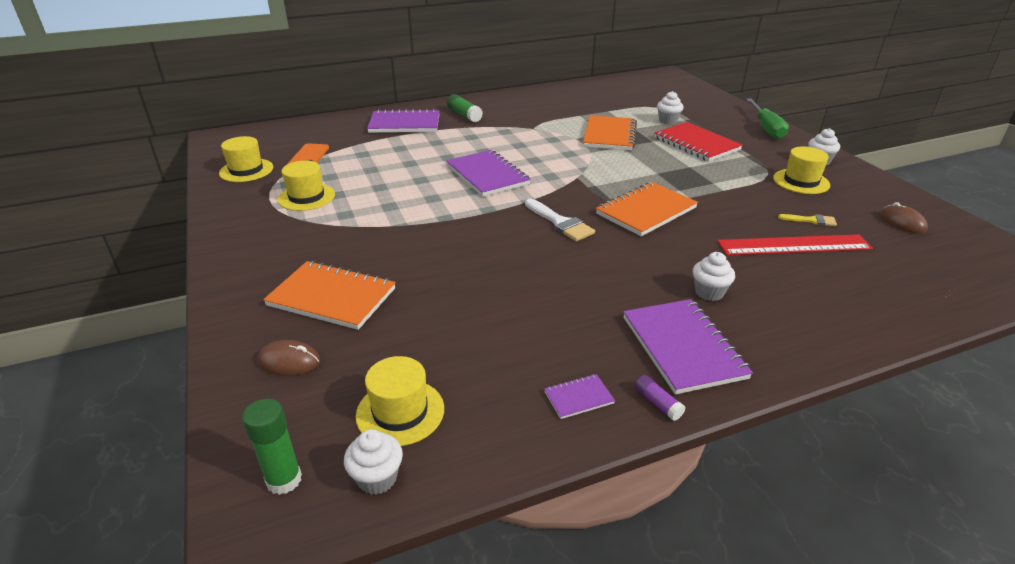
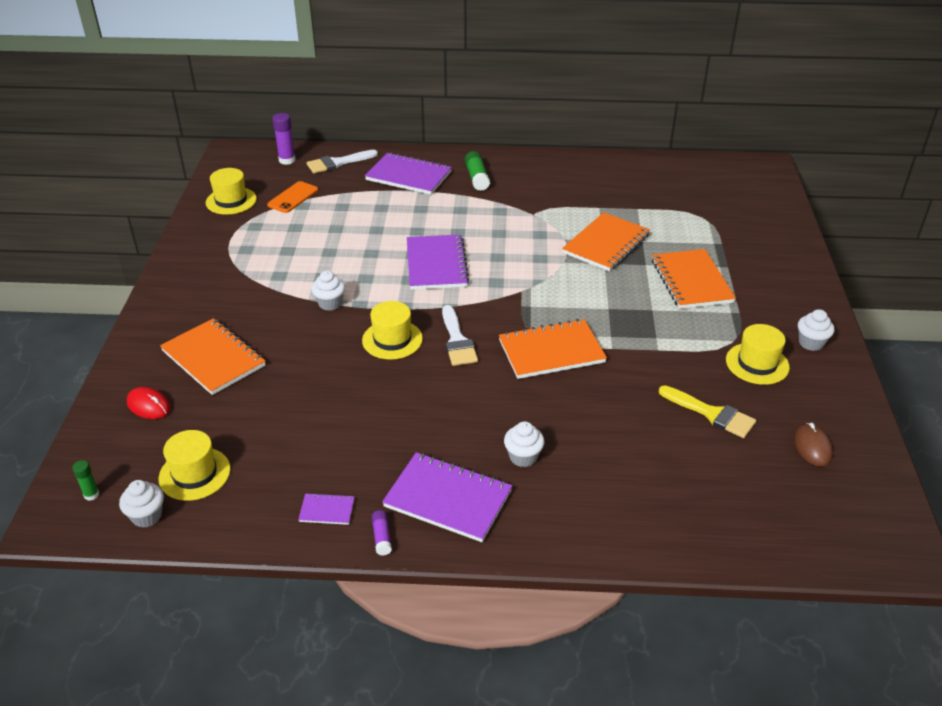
camera: 25 degrees right, 5 degrees up
green glue stick [242,398,302,495] -> green glue stick [72,460,99,501], size x0.59
brown mouse [258,340,320,375] -> red mouse [127,387,171,419]
yellow hat [278,161,335,211] -> yellow hat moved to [362,301,423,360]
purple notebook [623,299,753,395] -> purple notebook turned 75 degrees counterclockwise [382,452,512,542]
red notebook [654,122,743,162] -> orange notebook [652,249,736,309]
white cupcake [657,91,684,124] -> white cupcake moved to [311,271,345,311]
red ruler [718,234,873,255] -> none
green screwdriver [746,98,789,139] -> none
yellow brush [778,214,837,226] -> yellow brush [659,385,756,438], size x1.66
none -> purple glue stick [272,113,296,165]
none -> white brush [307,150,378,174]

